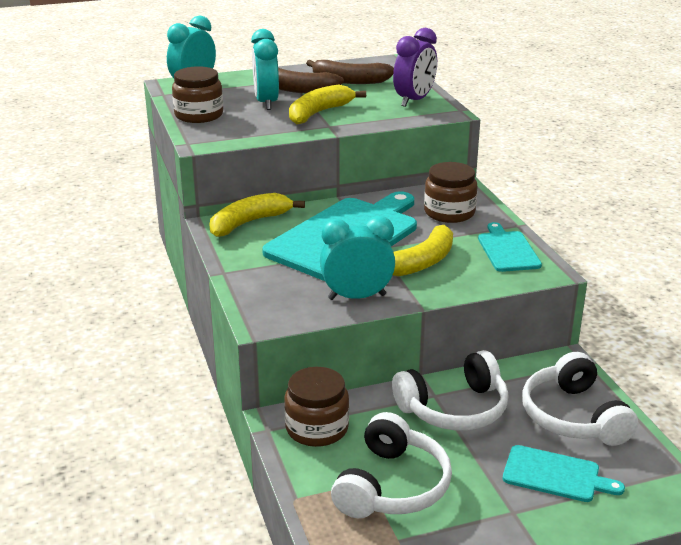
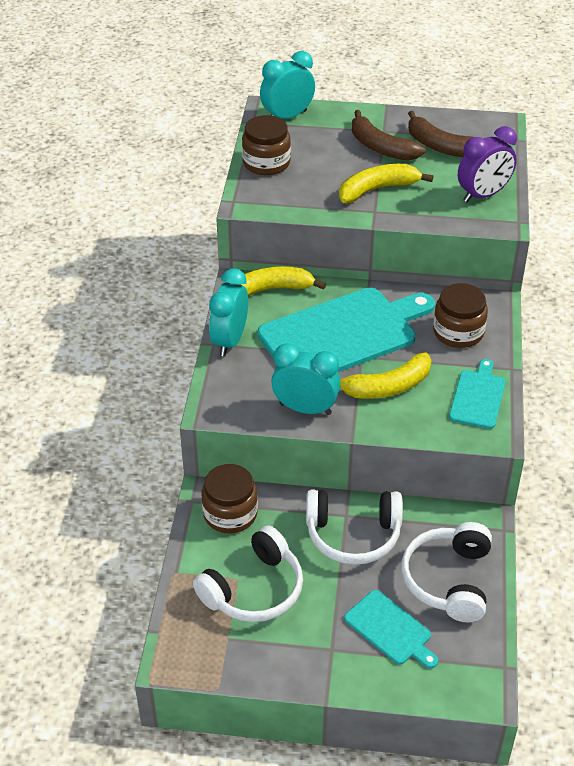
camera: 25 degrees right, 15 degrees up
turquoise clock [251,29,279,110] -> turquoise clock moved to [209,268,248,356]

